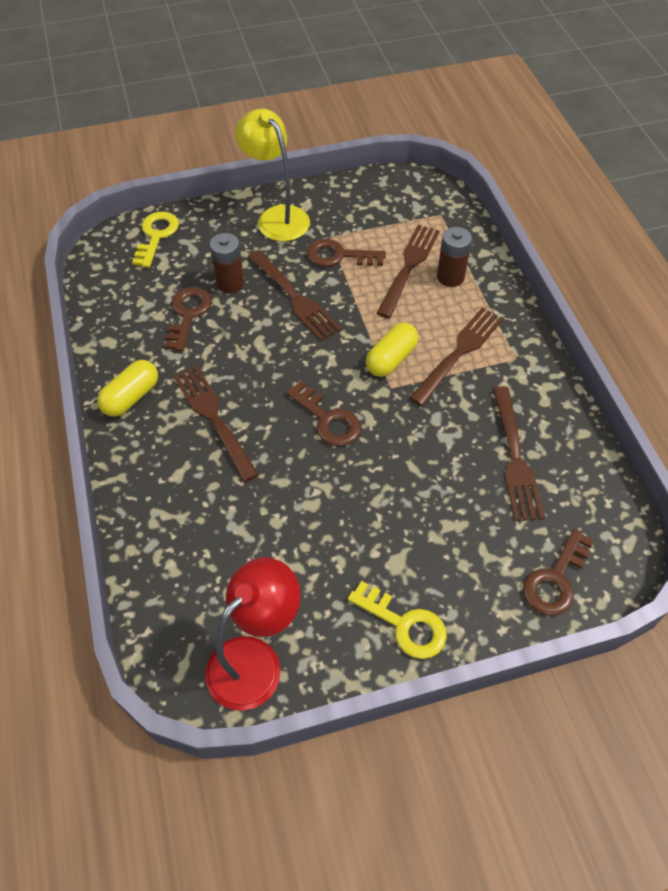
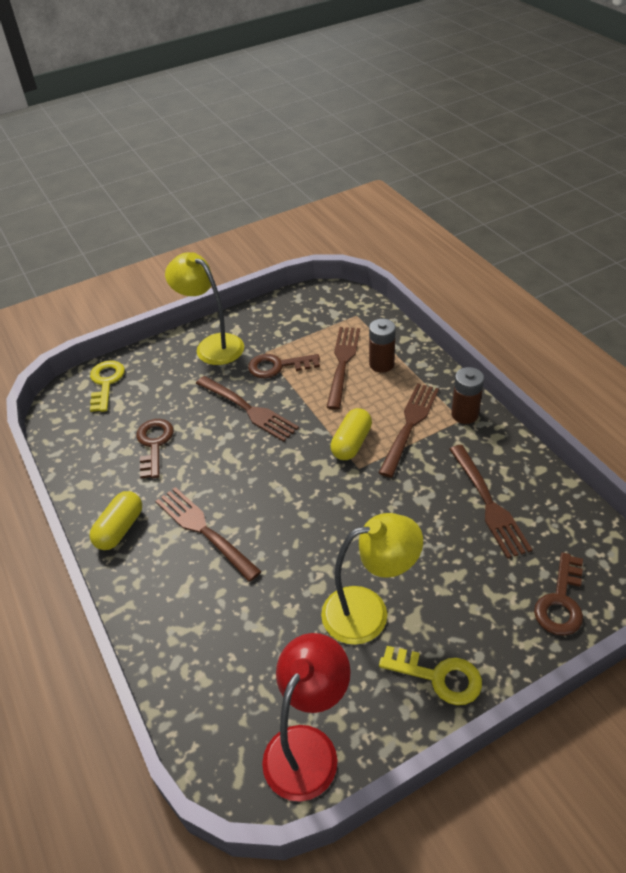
camera: 10 degrees left, 10 degrees down
brown battery [210,233,244,293] -> brown battery moved to [451,367,484,424]
brown key [286,381,361,446] -> none
none -> yellow lamp [321,513,423,645]

